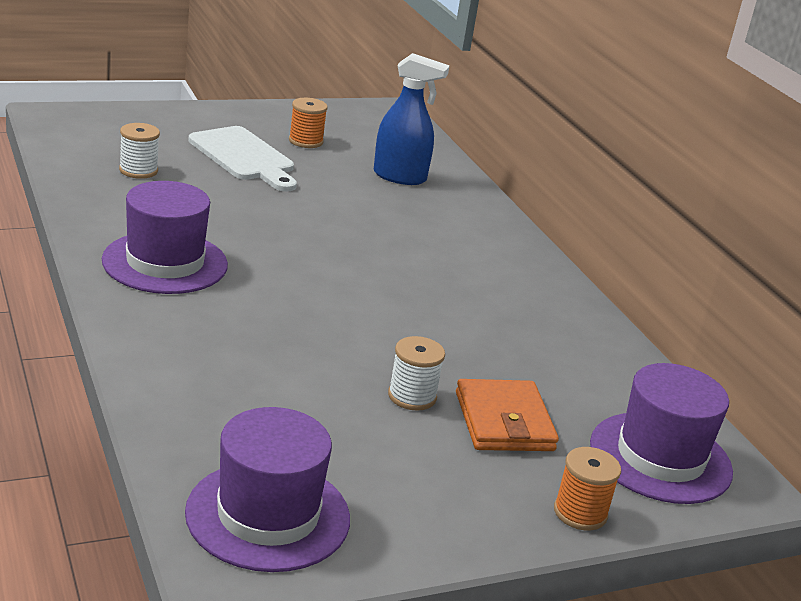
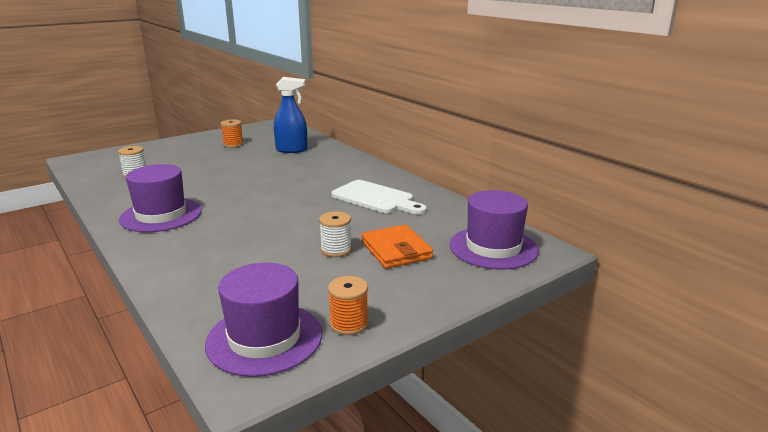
camera: 10 degrees left, 5 degrees down
white cutting board [188,126,297,192] -> white cutting board moved to [331,180,427,214]
orange spool [554,447,621,531] -> orange spool moved to [328,276,369,335]

